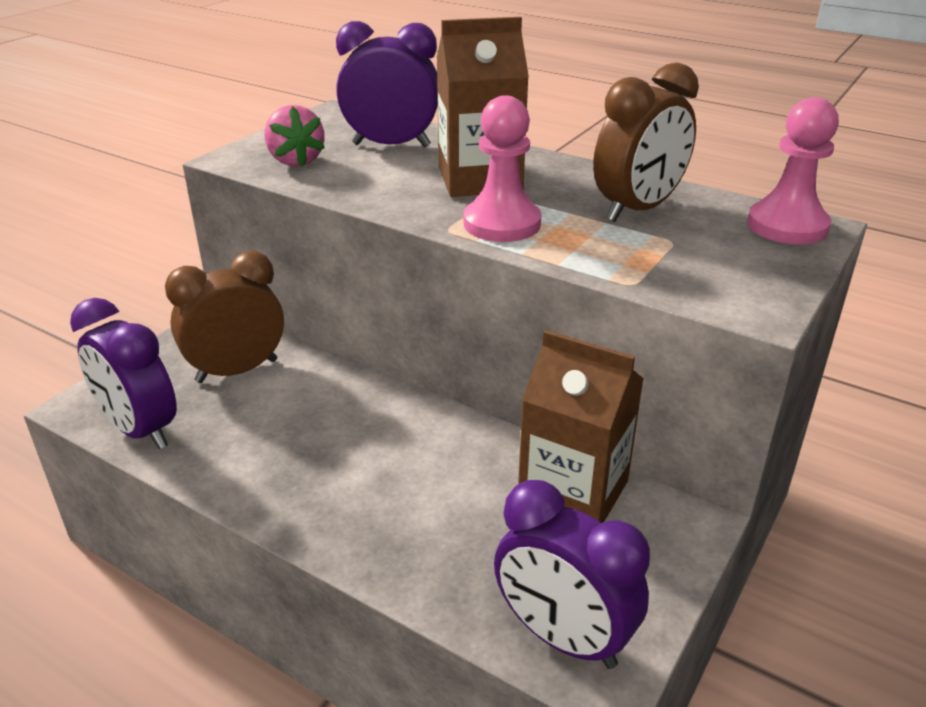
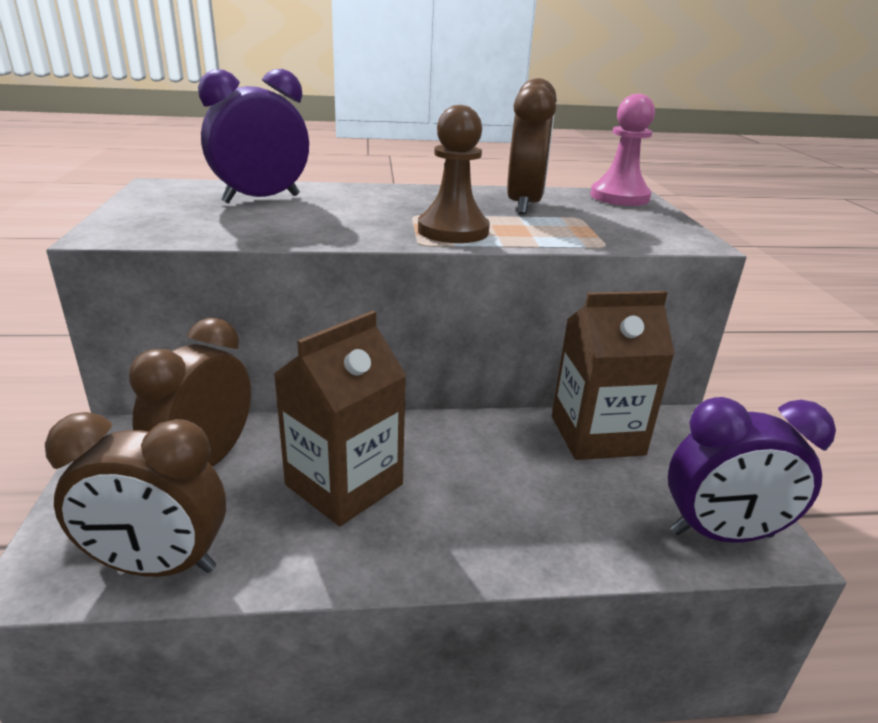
camera: 40 degrees left, 5 degrees down
purple clock [70,298,177,449] -> brown clock [45,412,226,577]
pink strawberry [264,105,325,167] -> none
brown carton [437,17,529,197] -> brown carton moved to [274,311,407,526]
pink pawn [464,95,542,242] -> brown pawn [418,105,490,243]

